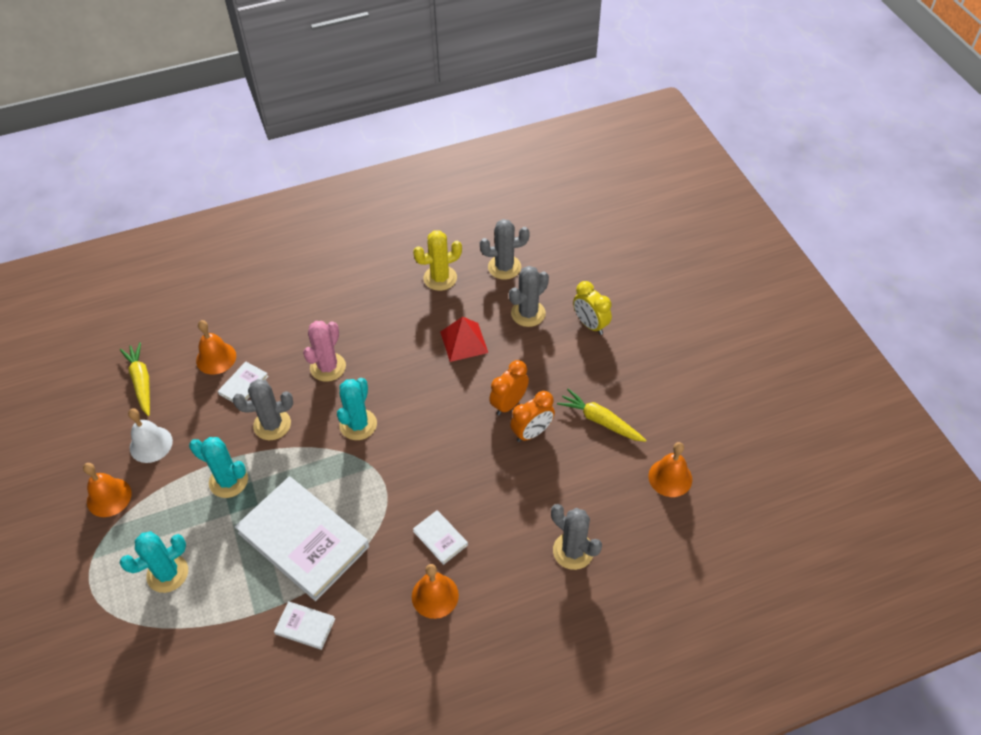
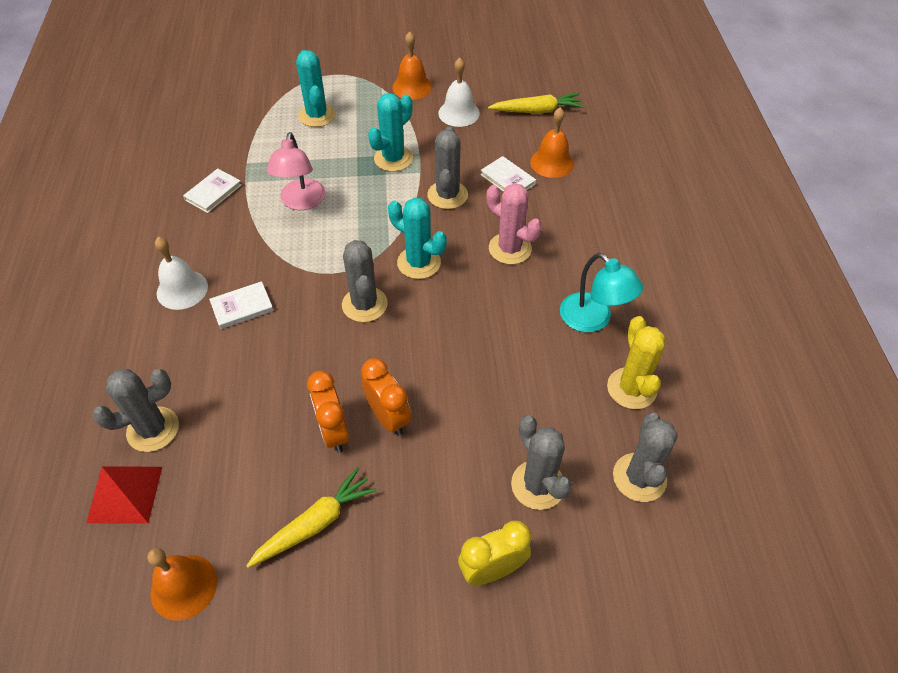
camera: 105 degrees right, 0 degrees up
white book [235,476,369,601] -> pink lamp [266,132,325,210]
orange bell [412,564,459,619] -> white bell [155,237,208,310]
red pyramid [440,317,488,362] -> red pyramid moved to [86,466,162,524]
none -> grey cactus [342,240,388,322]
none -> turquoise lamp [560,253,643,332]

